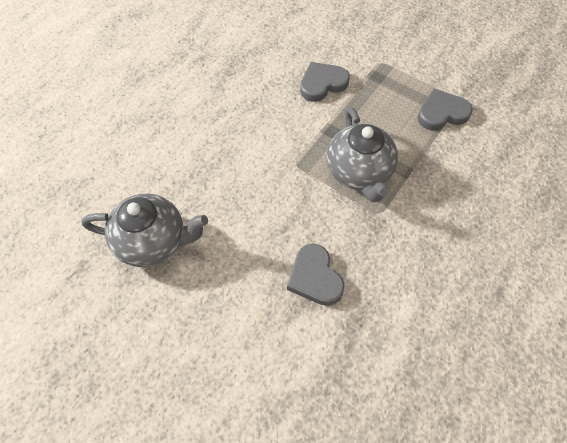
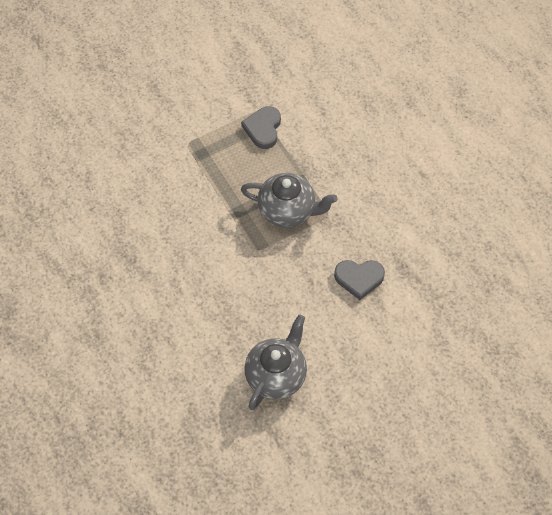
camera: 65 degrees left, 0 degrees up
grey heart [300,62,350,102] -> none

